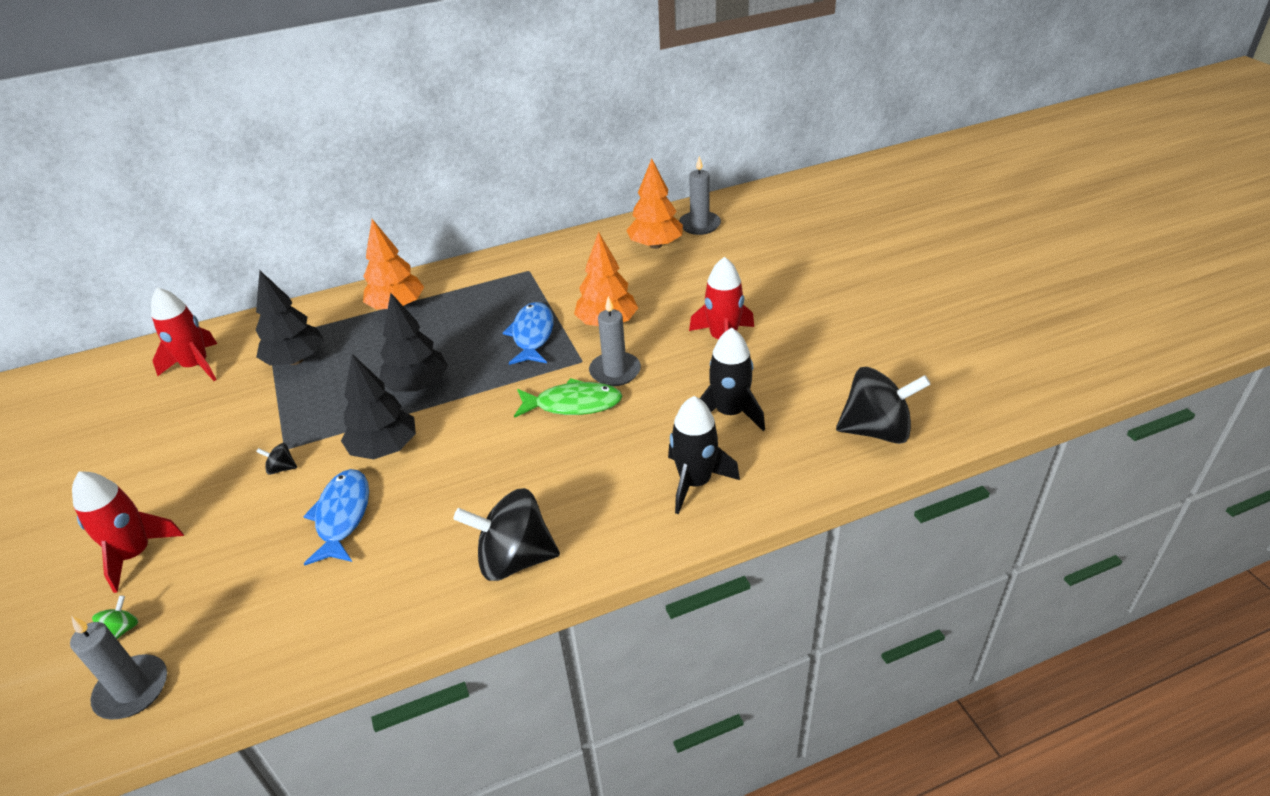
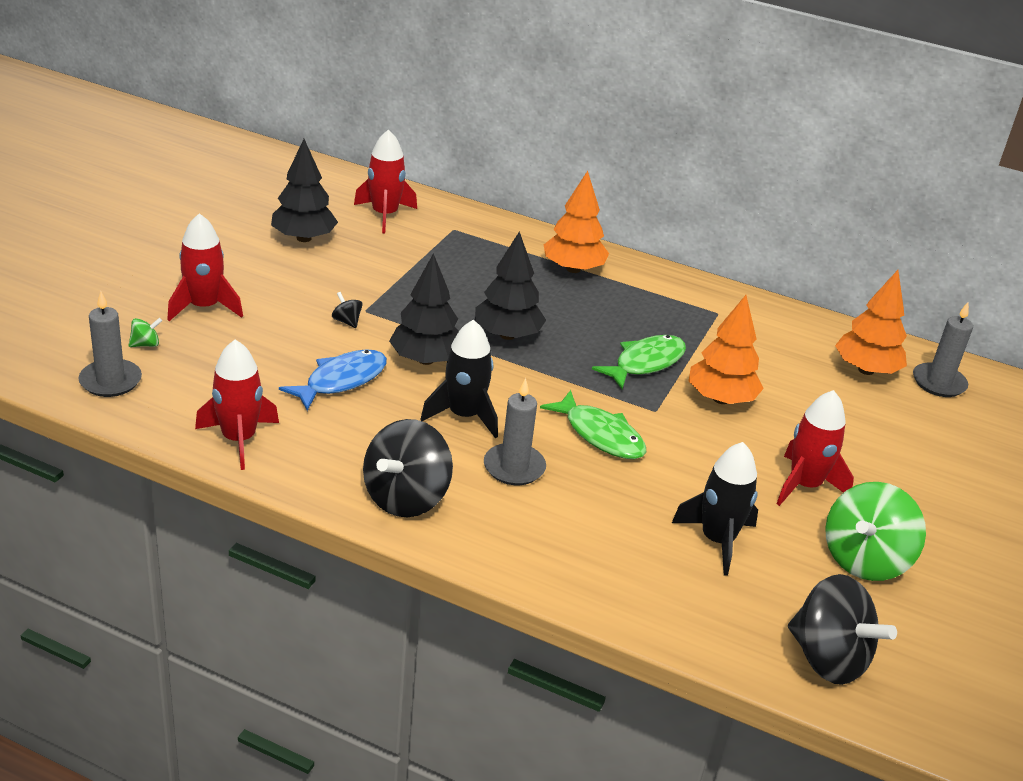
camera: 40 degrees right, 5 degrees down
black tree [256,270,324,365] -> black tree moved to [271,139,338,242]
black spinning top [453,488,560,581] -> black spinning top turned 105 degrees counterclockwise [363,419,453,517]
blue fish [503,302,554,365] -> green fish [592,335,686,390]
grey candle [589,296,641,386] -> grey candle moved to [484,378,546,485]
black rocket [668,396,740,514] -> black rocket moved to [420,320,498,438]
none -> red rocket [195,340,279,470]
none -> green spinning top [825,482,926,581]

